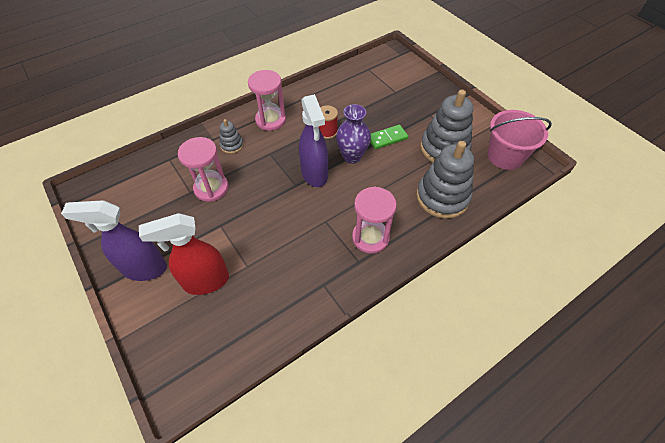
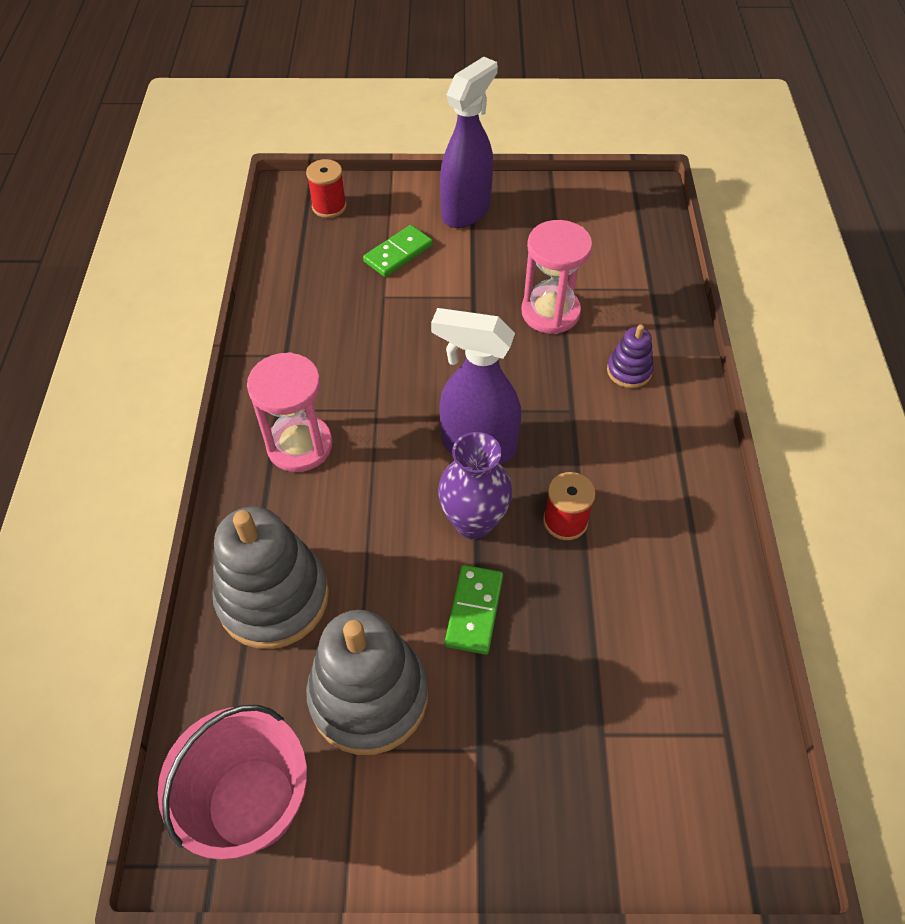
camera: 125 degrees right, 0 degrees up
red spray bottle [139,213,229,295] -> green domino [363,225,433,277]
grey stacking toy [219,119,244,154] -> purple stacking toy [607,325,654,388]
pink hourglass [248,70,286,131] -> none
none -> red spool [306,159,346,218]

